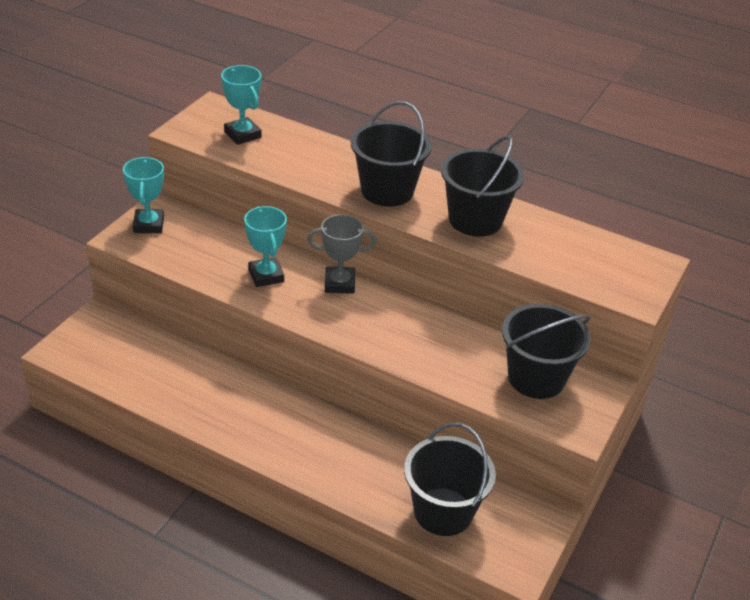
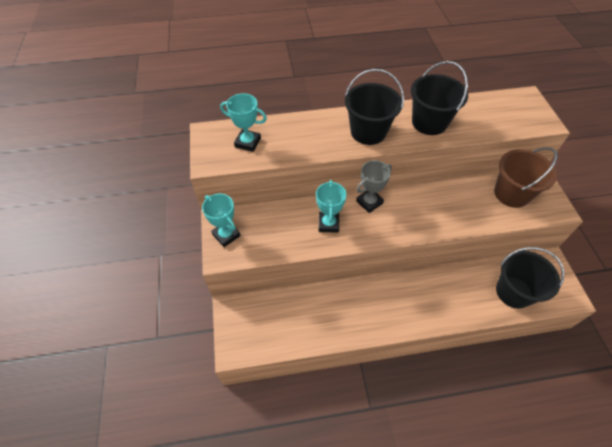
camera: 35 degrees left, 15 degrees up
turquoise trophy [244,206,287,287] -> turquoise trophy turned 60 degrees clockwise [316,180,347,233]
black bucket [502,304,591,399] -> brown bucket [494,147,557,208]

